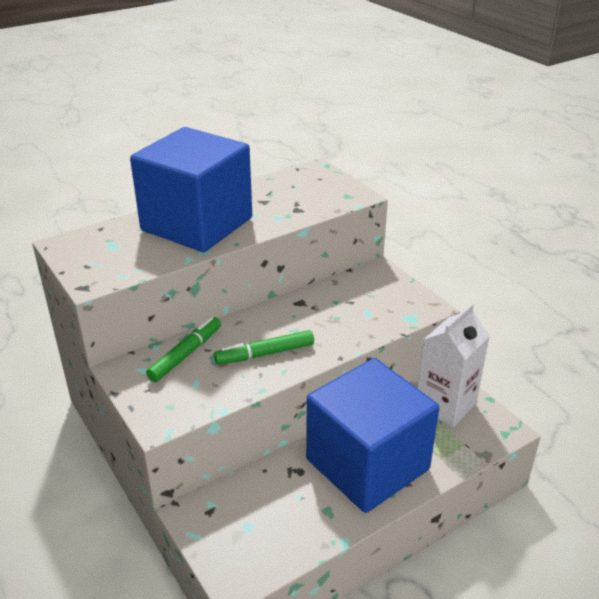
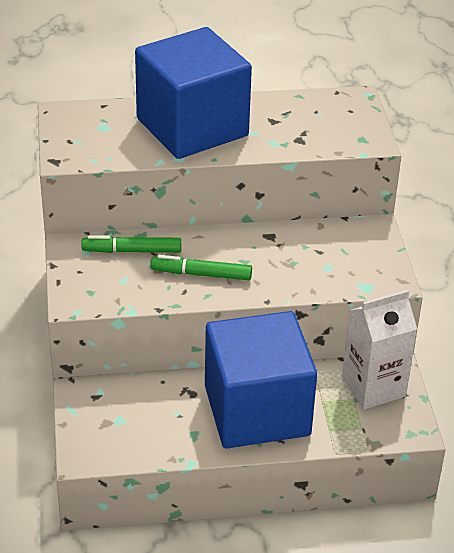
camera: 25 degrees right, 5 degrees up
green marker [146,317,221,382] -> green marker turned 150 degrees counterclockwise [81,235,181,253]

